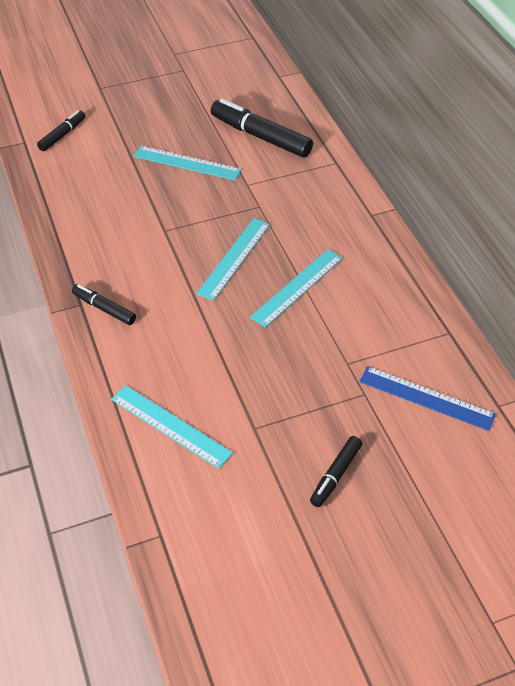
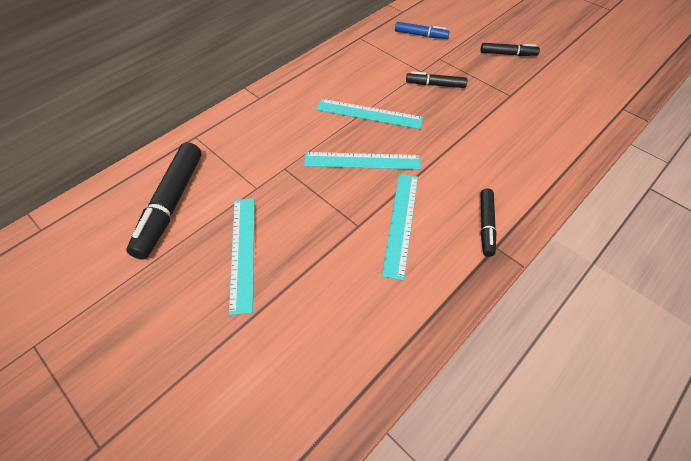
camera: 115 degrees left, 5 degrees up
black marker [37,110,86,151] -> black marker moved to [406,71,468,88]
turquoise ruler [111,385,233,469] -> turquoise ruler moved to [382,174,418,280]
blue ruler [359,366,496,431] -> blue marker [395,22,450,39]

